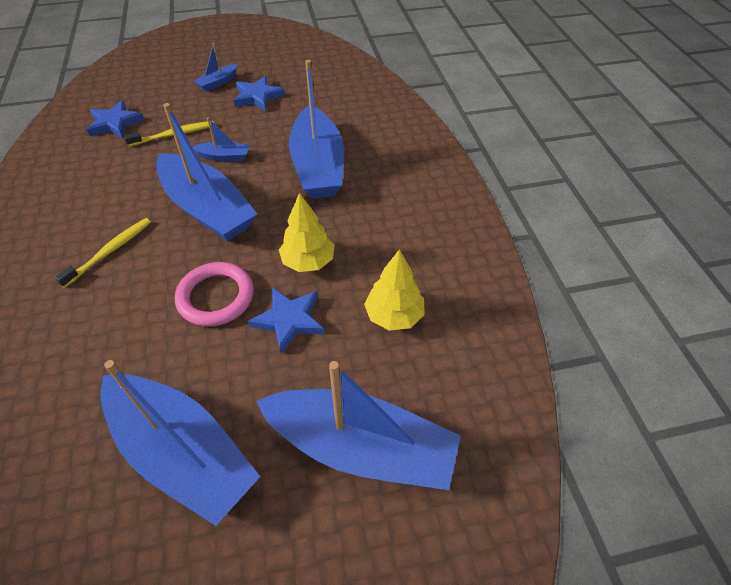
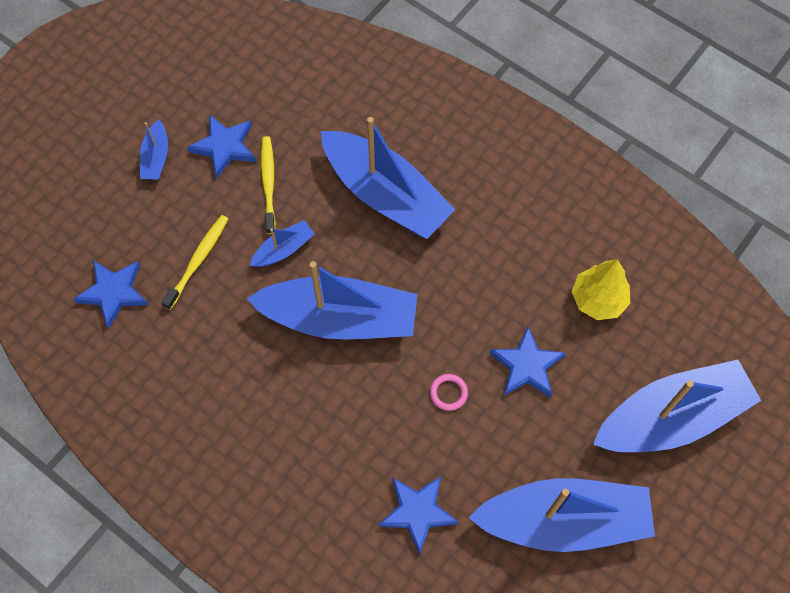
camera: 40 degrees left, 15 degrees up
yellow toothbrush [55,218,151,288] -> yellow toothbrush moved to [261,136,276,234]
pink ring [175,262,254,327] -> pink ring [430,374,468,411], size x0.48
yellow tree [279,193,335,272] -> none
none -> blue star [378,476,459,555]

